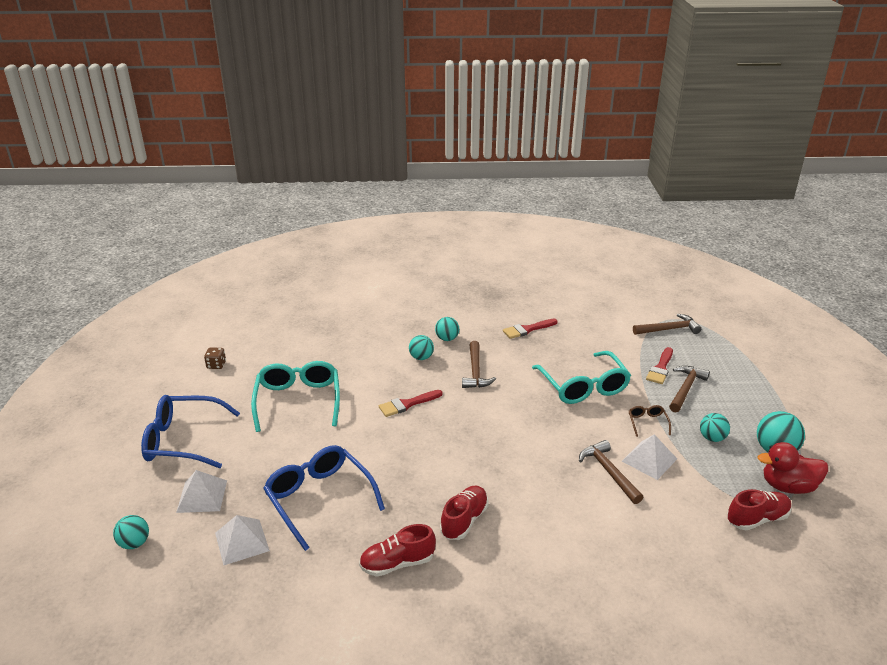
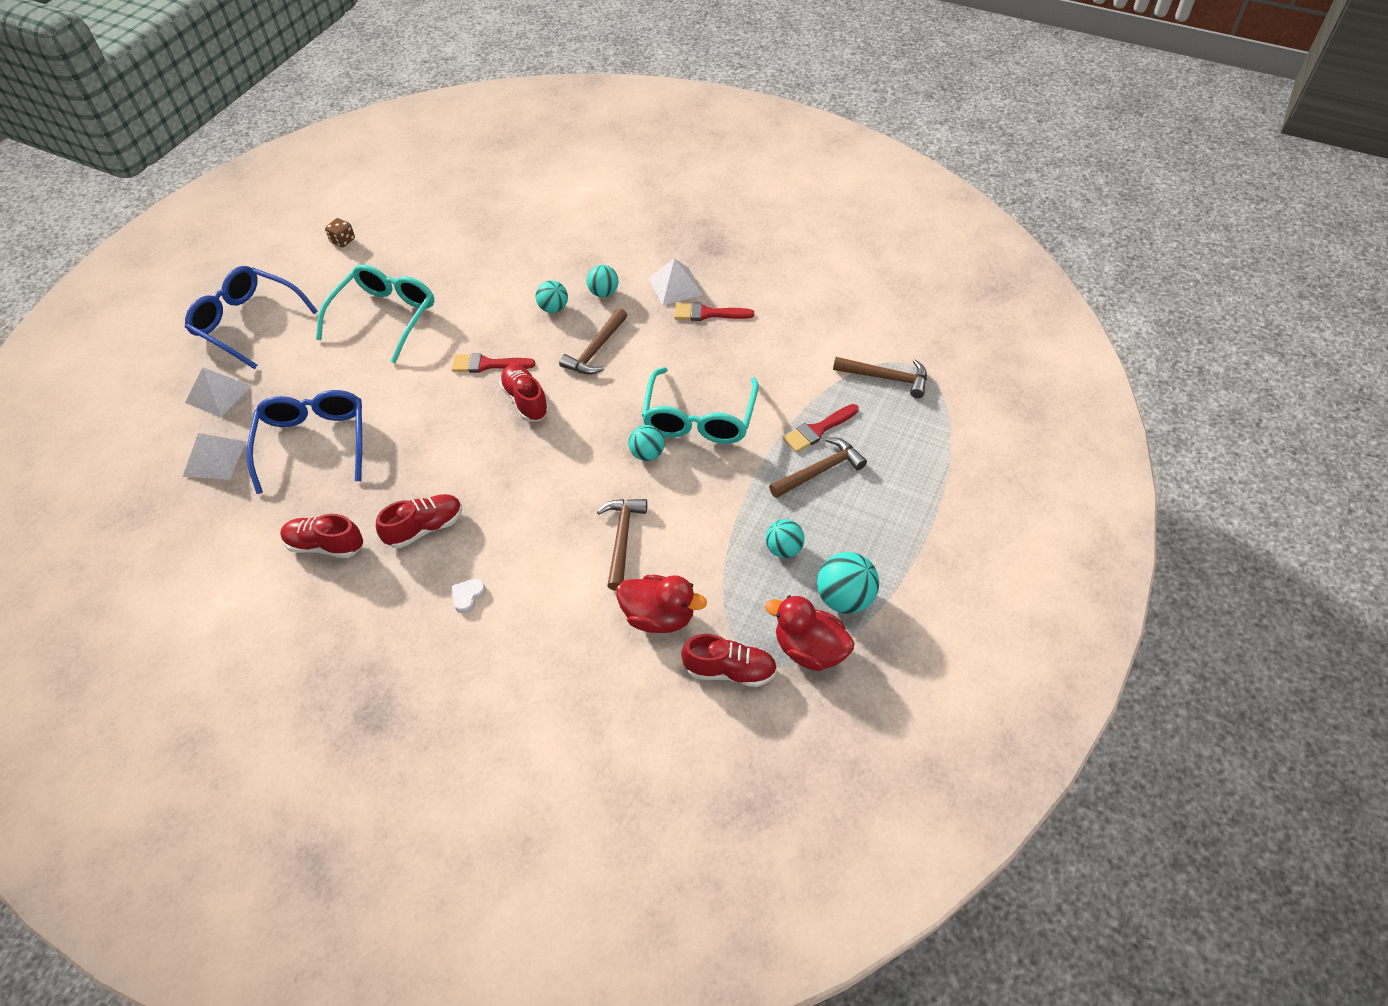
camera: 30 degrees right, 20 degrees up
turquoise ball [113,515,149,549] -> turquoise ball moved to [629,425,665,461]
white pyramid [622,434,677,480] -> white pyramid moved to [649,258,703,306]
brown glasses [629,405,671,437] -> none
none -> white heart [452,579,486,614]
none -> red shoe [499,364,549,422]
none -> red duck [616,575,707,633]

